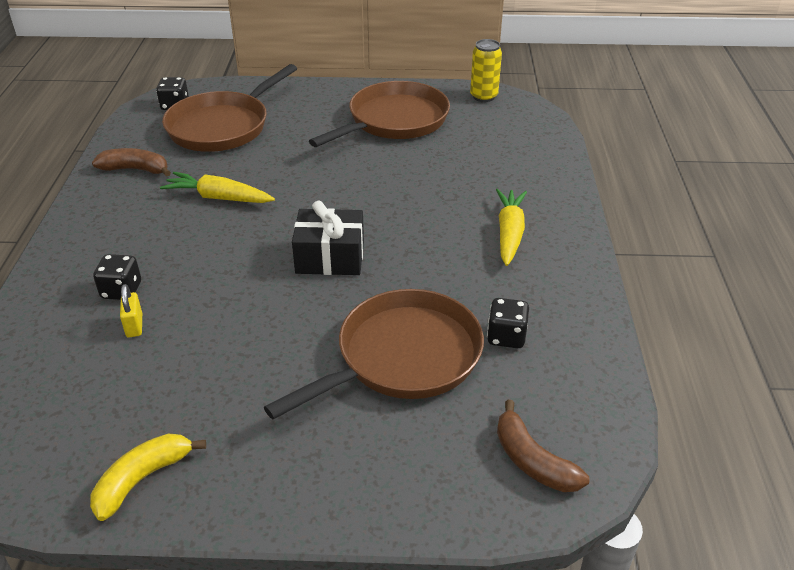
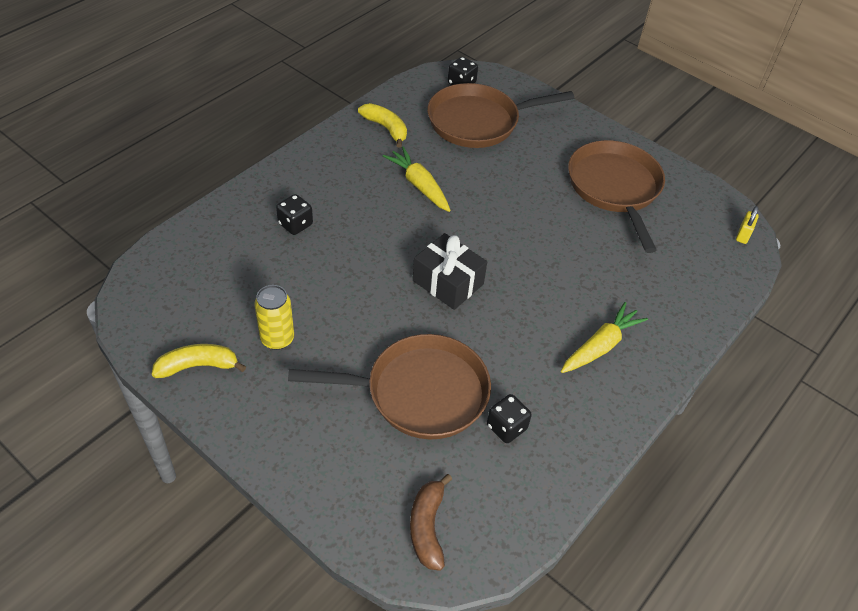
camera: 35 degrees right, 10 degrees up
brown banana [92,148,171,176] -> yellow banana [358,103,407,148]
yellow padlock [120,284,142,337] -> yellow padlock moved to [736,206,759,244]
brown pan [309,81,450,147] -> brown pan turned 90 degrees counterclockwise [568,140,665,253]
yellow can [470,39,502,102] -> yellow can moved to [255,285,294,350]

